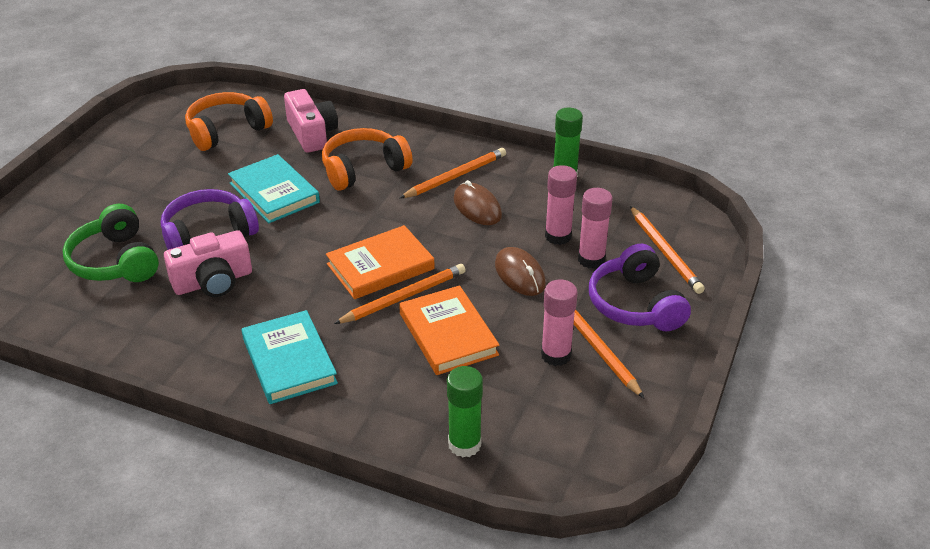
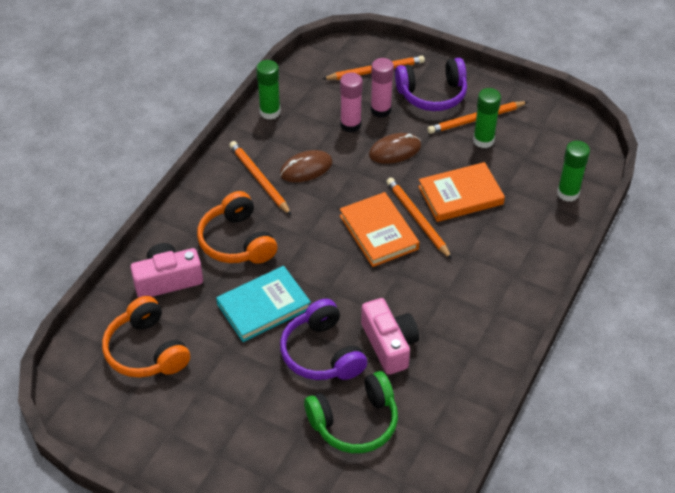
camera: 85 degrees left, 10 degrees up
turquoise book [242,310,338,404] -> none
pink glue stick [541,279,578,366] -> green glue stick [473,88,501,148]

